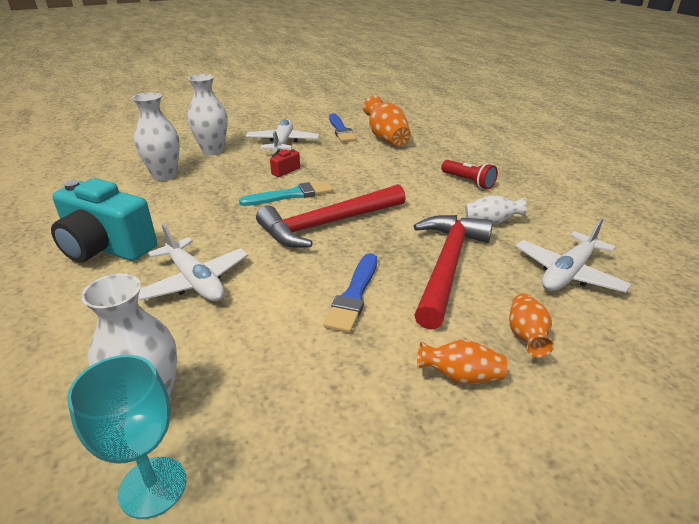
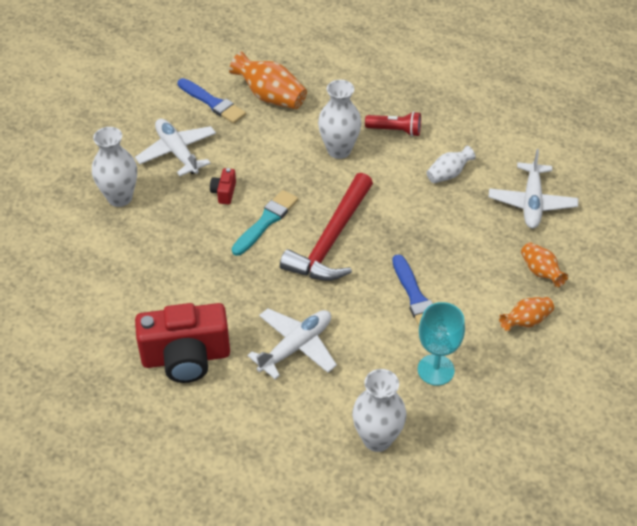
camera: 35 degrees left, 15 degrees up
turquoise camera [51,178,157,263] -> red camera [135,303,230,383]
turquoise goblet [67,355,186,519] -> turquoise goblet moved to [418,302,465,385]
white vase [132,92,180,181] -> white vase moved to [318,80,362,159]
white plane [138,224,248,301] -> white plane turned 60 degrees counterclockwise [247,308,337,379]
red hammer [414,215,493,330] -> none

